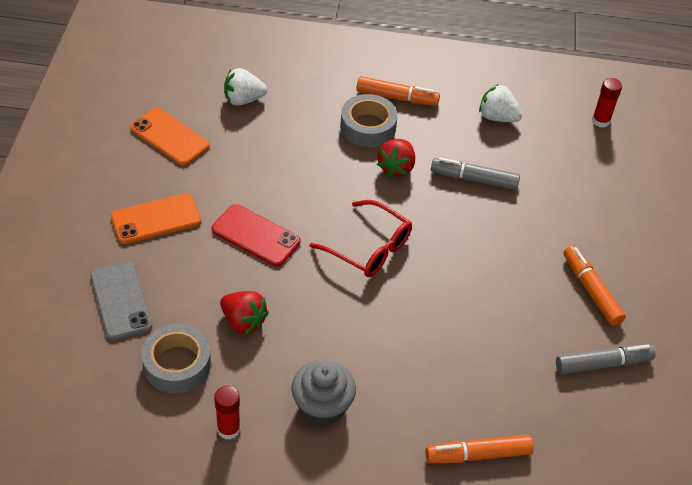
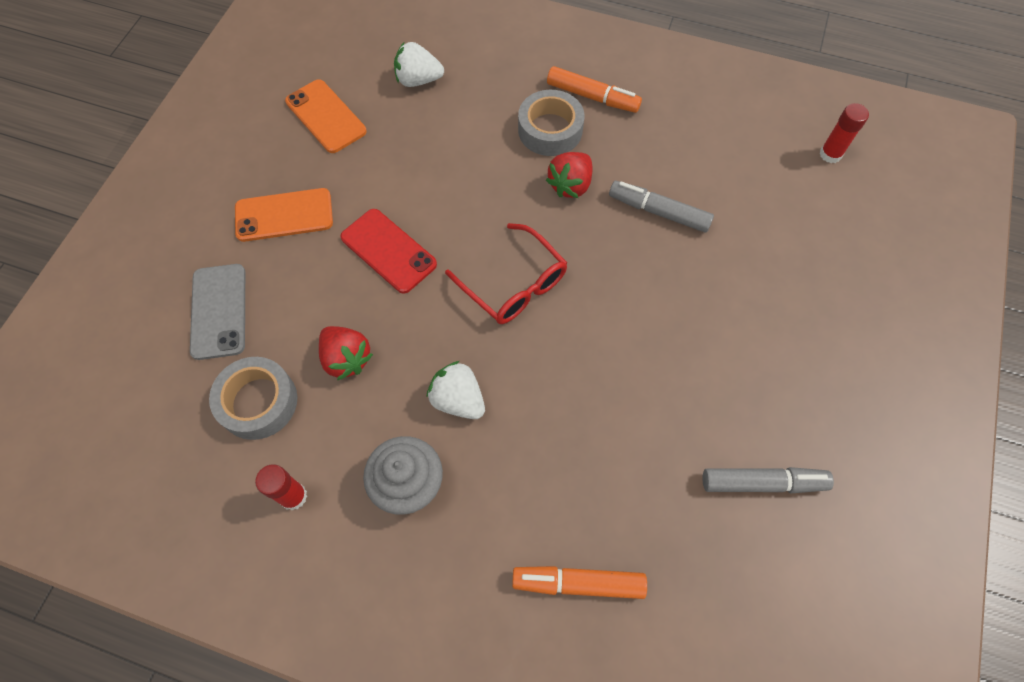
camera: 15 degrees right, 15 degrees up
white strawberry [479,84,522,122] -> white strawberry moved to [426,361,485,419]
orange marker [563,246,626,326] -> none

